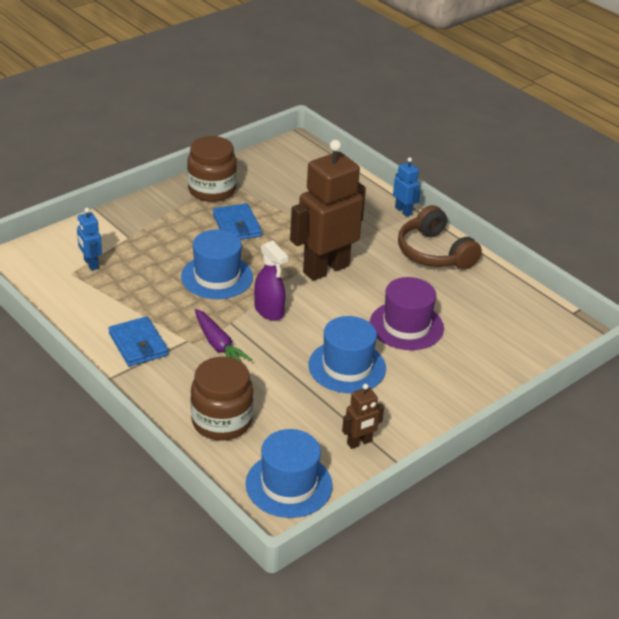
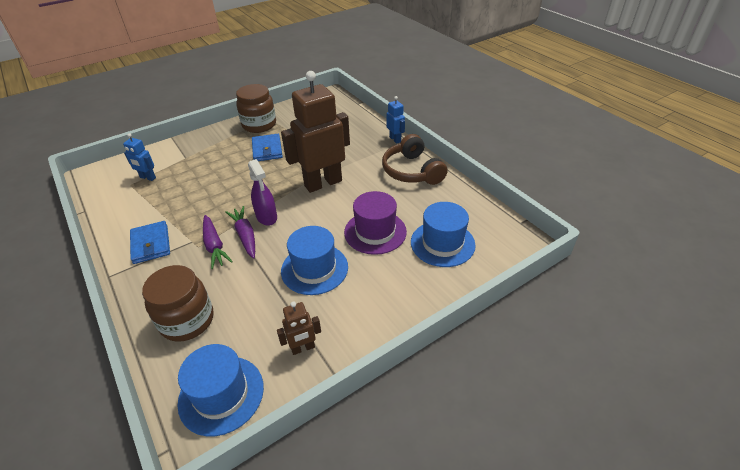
camera: 10 degrees right, 5 degrees up
blue robot [77,208,102,271] -> blue robot turned 45 degrees counterclockwise [123,133,156,181]
blue hat [181,230,253,299] -> blue hat moved to [411,202,476,267]
none -> purple carrot [225,206,255,259]

